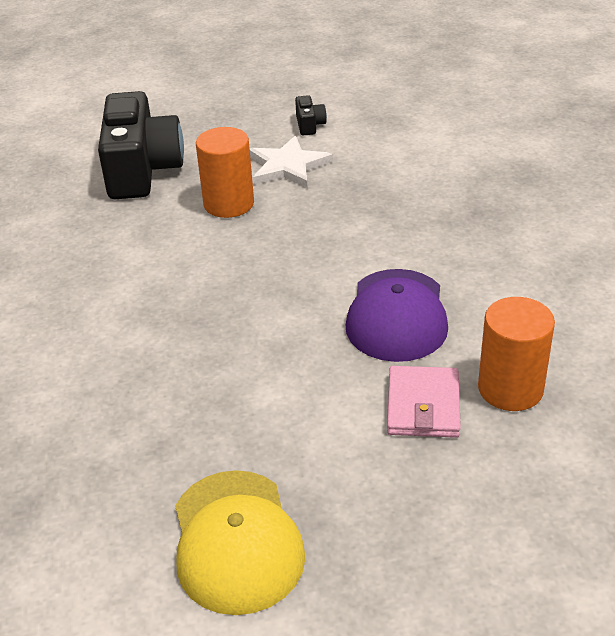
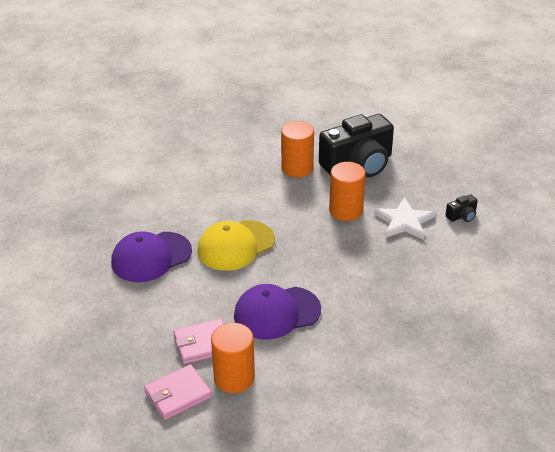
camera: 65 degrees right, 0 degrees up
yellow cap [175,470,305,615] -> yellow cap moved to [197,220,275,271]
none -> purple cap [111,231,192,282]
none -> pink wallet [144,364,212,420]
none -> orange cylinder [281,121,314,177]

